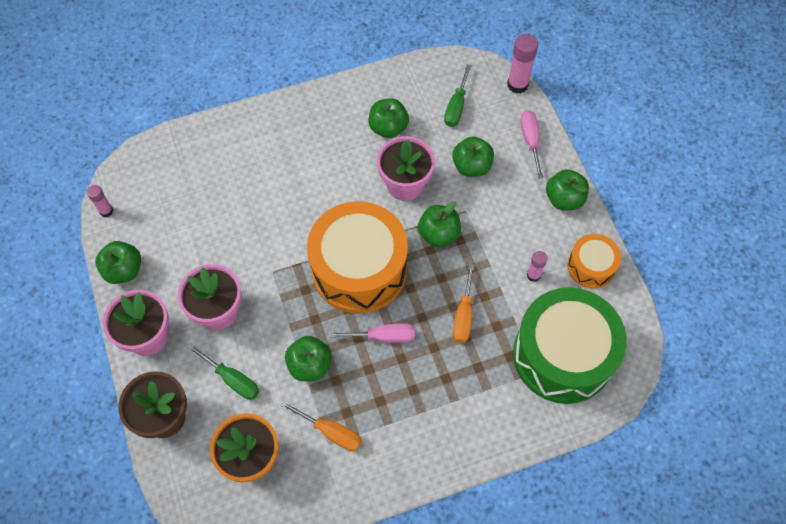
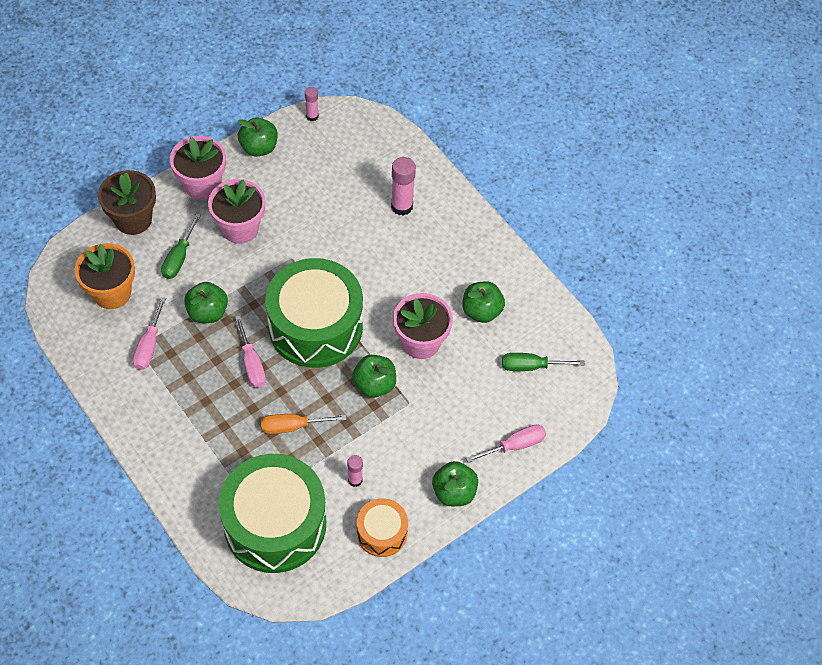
camera: 70 degrees right, 5 degrees down
orange screwdriver [280,401,362,451] -> pink screwdriver [133,297,166,370]
orange drum [307,201,408,313] -> green drum [265,258,363,368]
green apple [452,136,494,177] -> none
pink glue stick [507,34,538,94] -> pink glue stick moved to [391,157,416,216]

